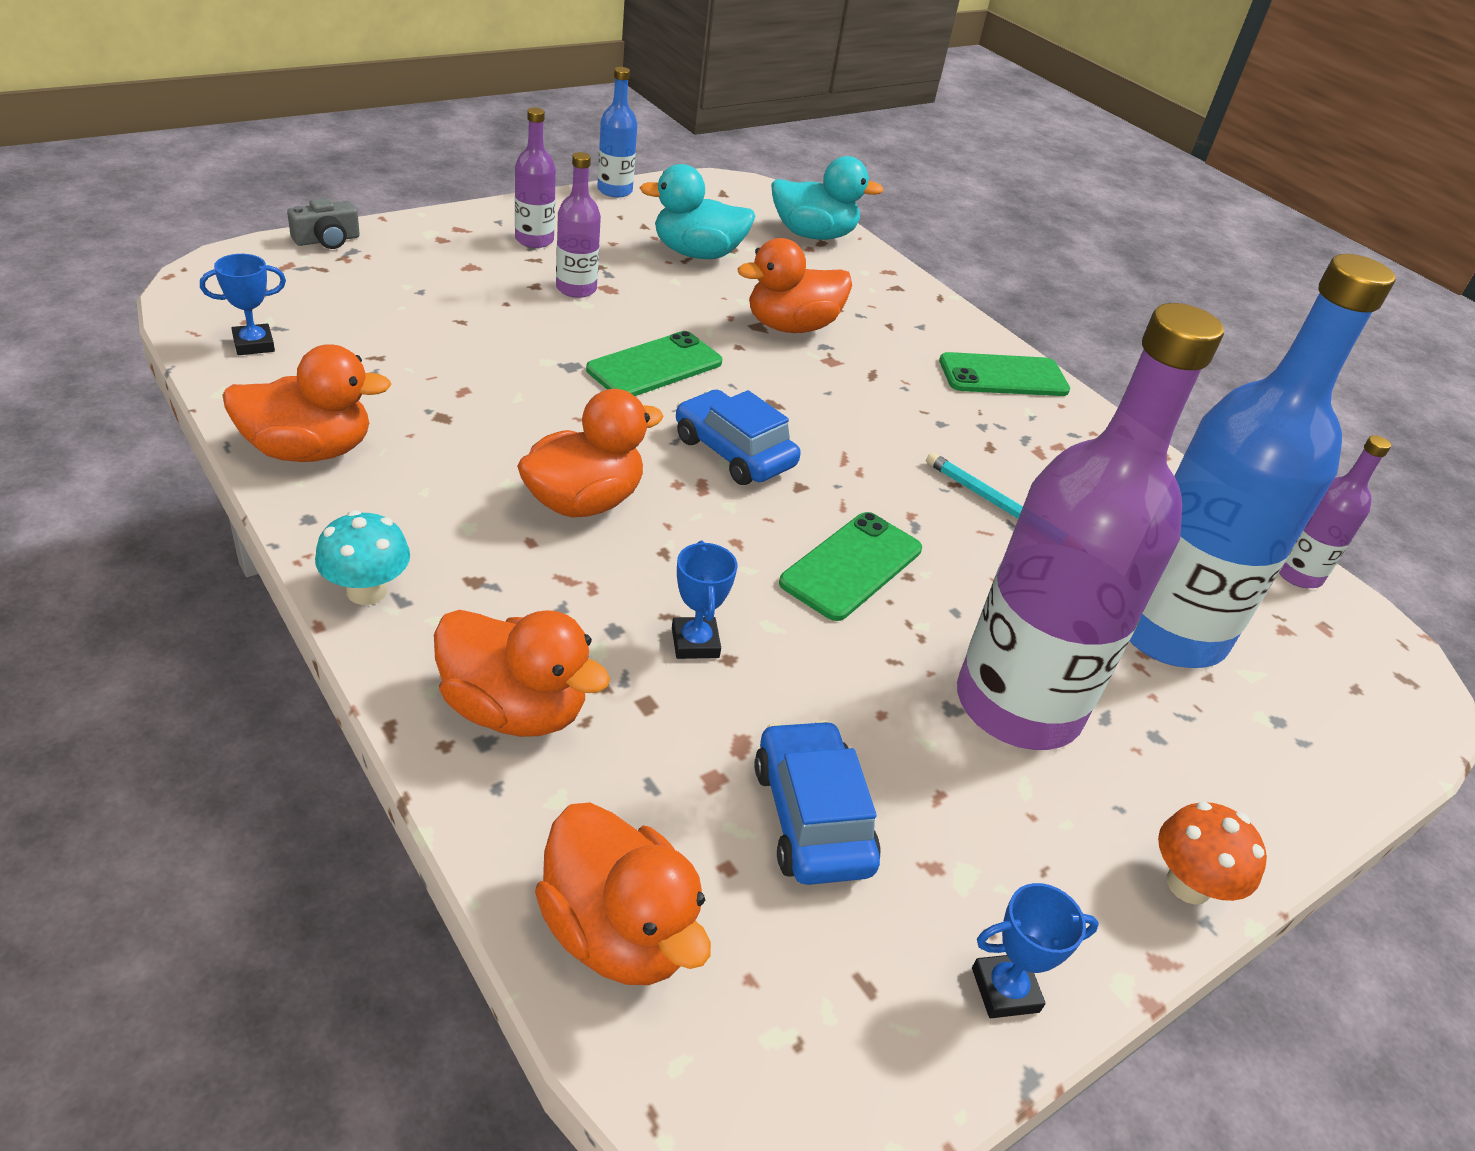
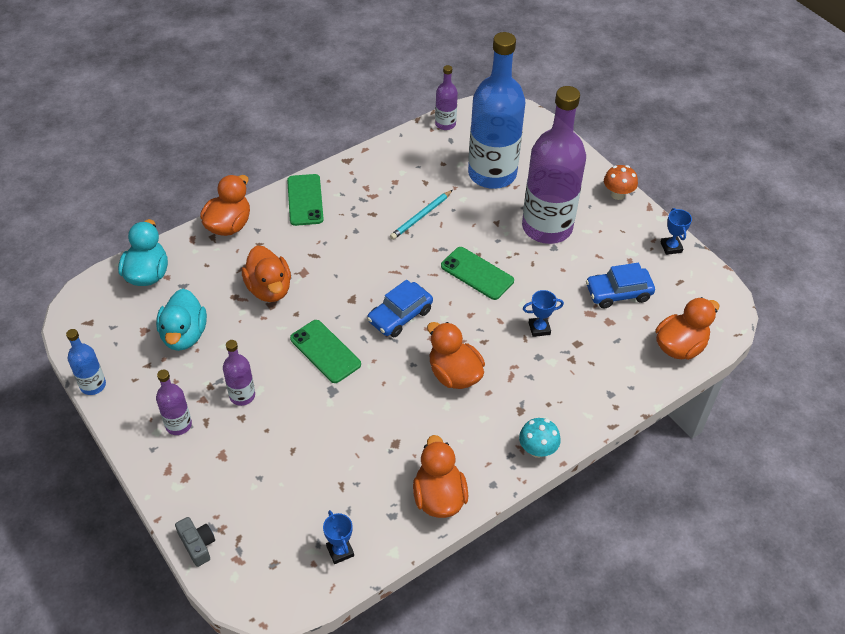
camera: 85 degrees left, 10 degrees up
orange duck [434,610,610,737] -> orange duck moved to [200,175,250,236]

